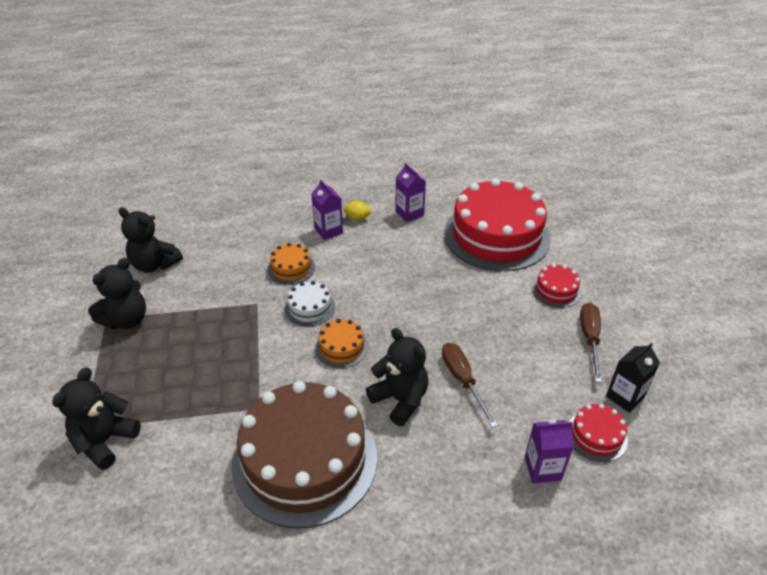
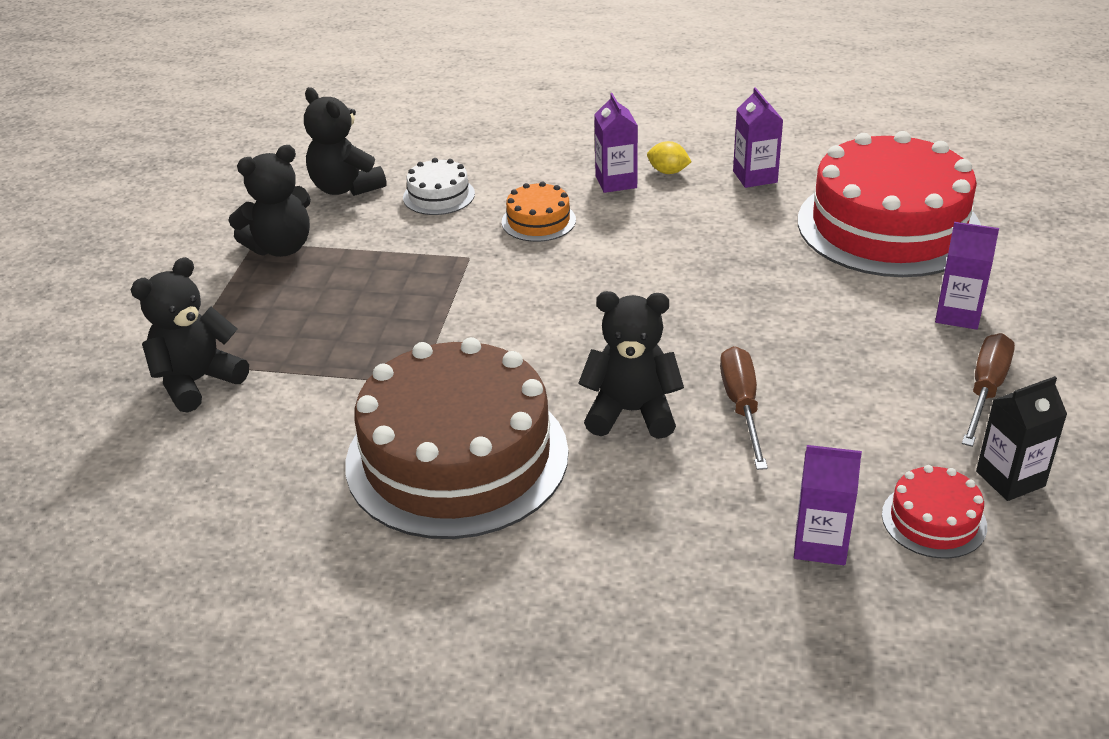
camera: 20 degrees right, 5 degrees down
white cake [285,281,335,326] -> white cake moved to [403,158,475,215]
orange cake [315,319,368,368] -> none
black teddy bear [366,328,428,426] -> black teddy bear turned 60 degrees counterclockwise [579,291,684,439]
red cake [532,264,581,308] -> purple carton [935,222,999,330]

